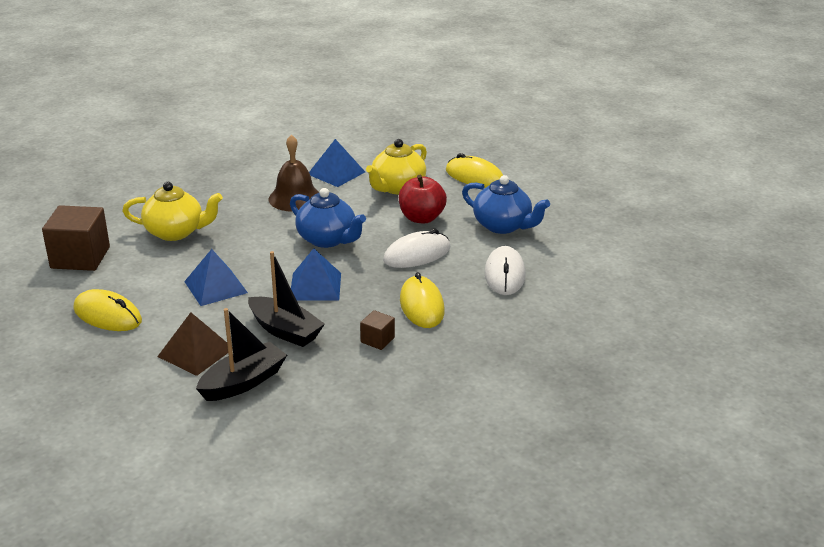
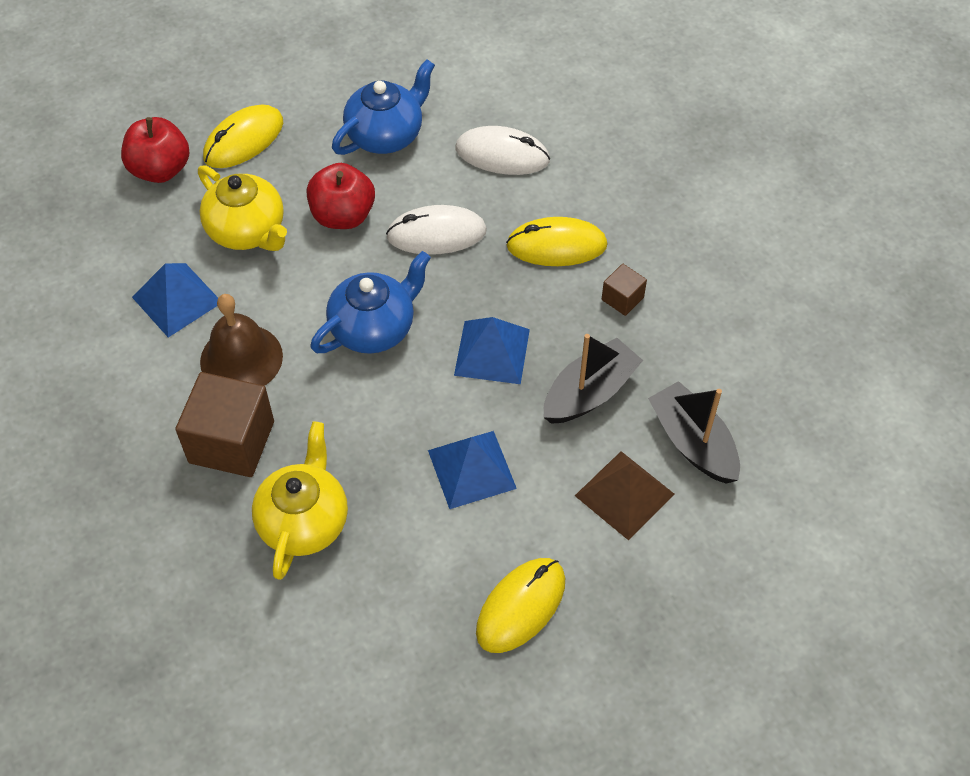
camera: 80 degrees left, 25 degrees up
brown cube [42,205,110,271] -> brown cube moved to [175,372,274,477]
white mouse [383,229,450,268] -> white mouse turned 75 degrees counterclockwise [386,205,487,255]
none -> red apple [121,117,189,183]

